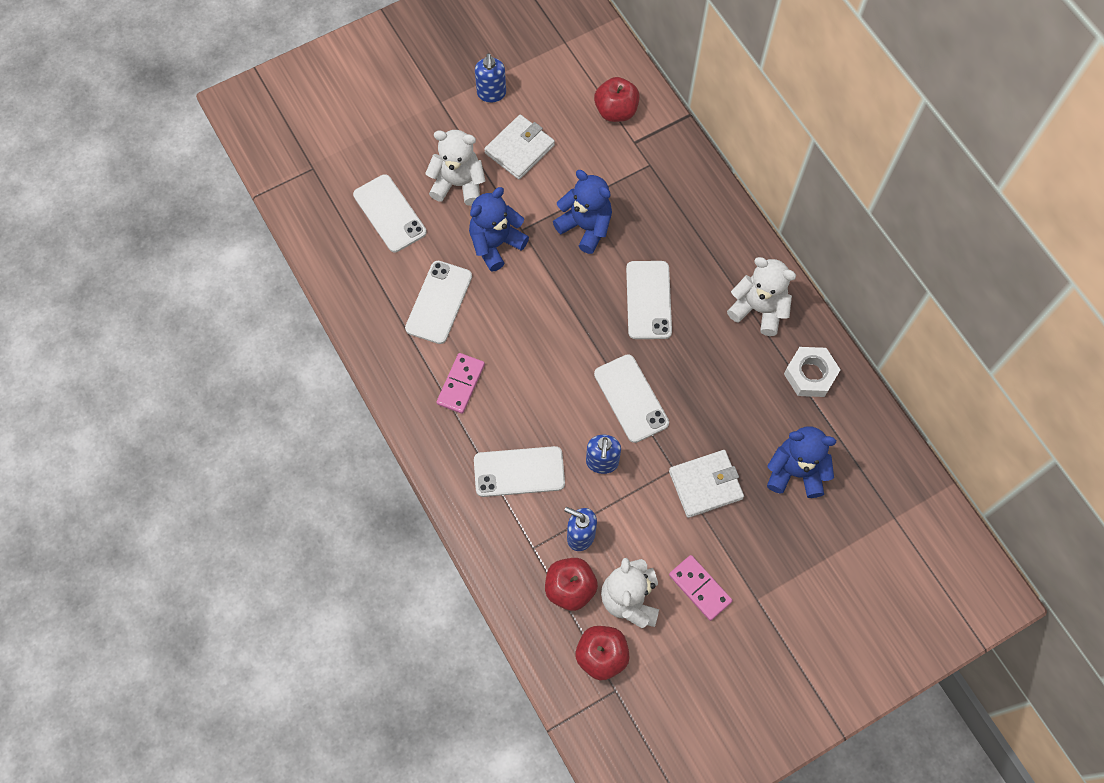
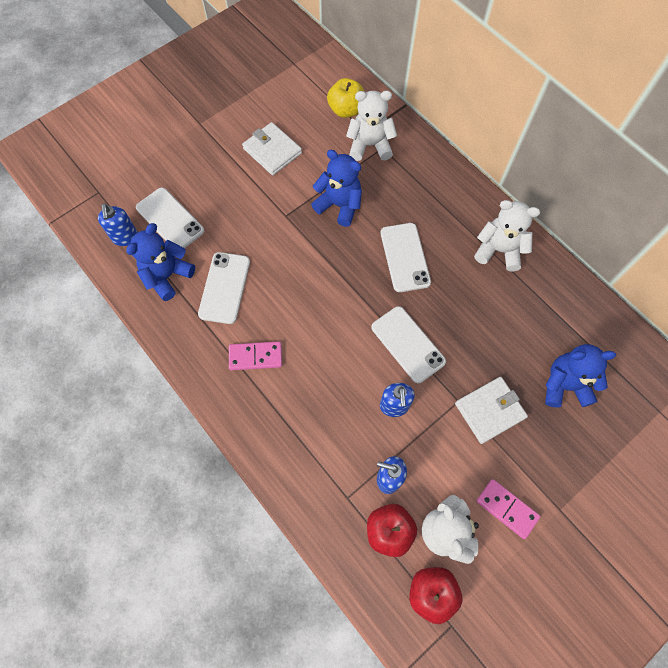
camera: 10 degrees left, 0 degrees up
white teddy bear [425,130,485,206] -> white teddy bear moved to [346,90,397,161]
pink domino [436,353,485,414] -> pink domino turned 75 degrees clockwise [229,342,282,370]
blue teddy bear [469,187,529,272] -> blue teddy bear moved to [126,223,195,301]
white phone [474,446,565,497] -> none
blue soap dispenser [475,53,506,103] -> blue soap dispenser moved to [98,204,138,246]
white wallet [484,115,555,179] -> white wallet turned 75 degrees counterclockwise [242,122,302,175]
red apple [594,77,640,122] -> yellow apple [327,78,364,118]
white nut [784,347,841,397] -> none

